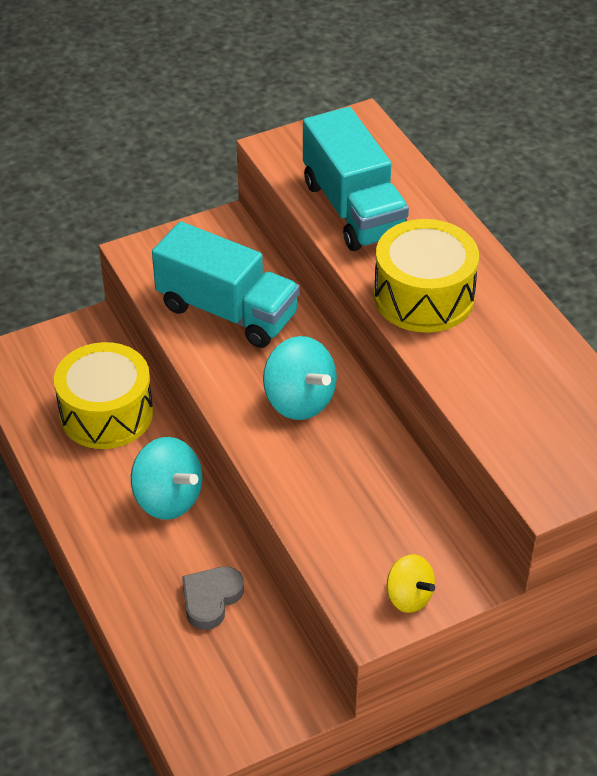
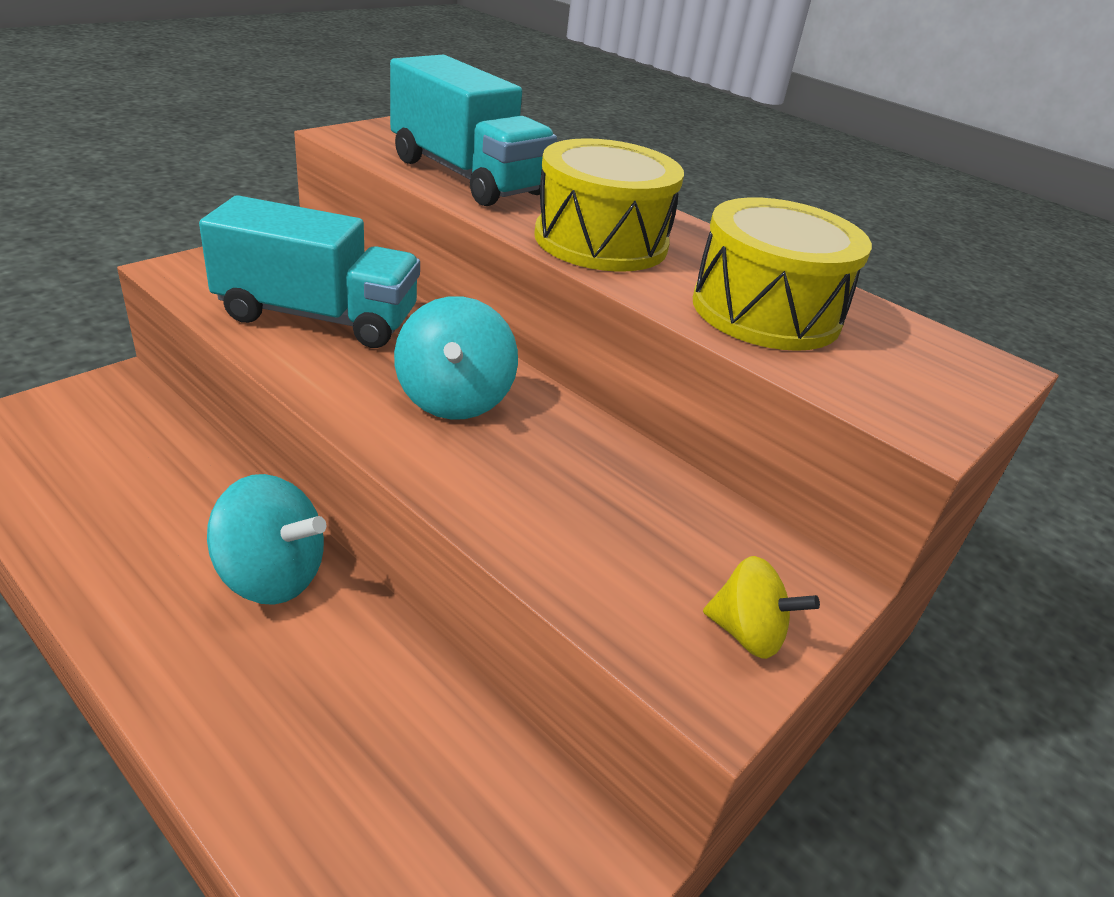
camera: 25 degrees left, 10 degrees down
yellow drum [54,342,153,449] -> yellow drum moved to [693,197,872,351]
grey heart [182,567,244,630] -> none
turquoise spinning top [263,336,337,420] -> turquoise spinning top turned 60 degrees clockwise [394,296,518,419]

